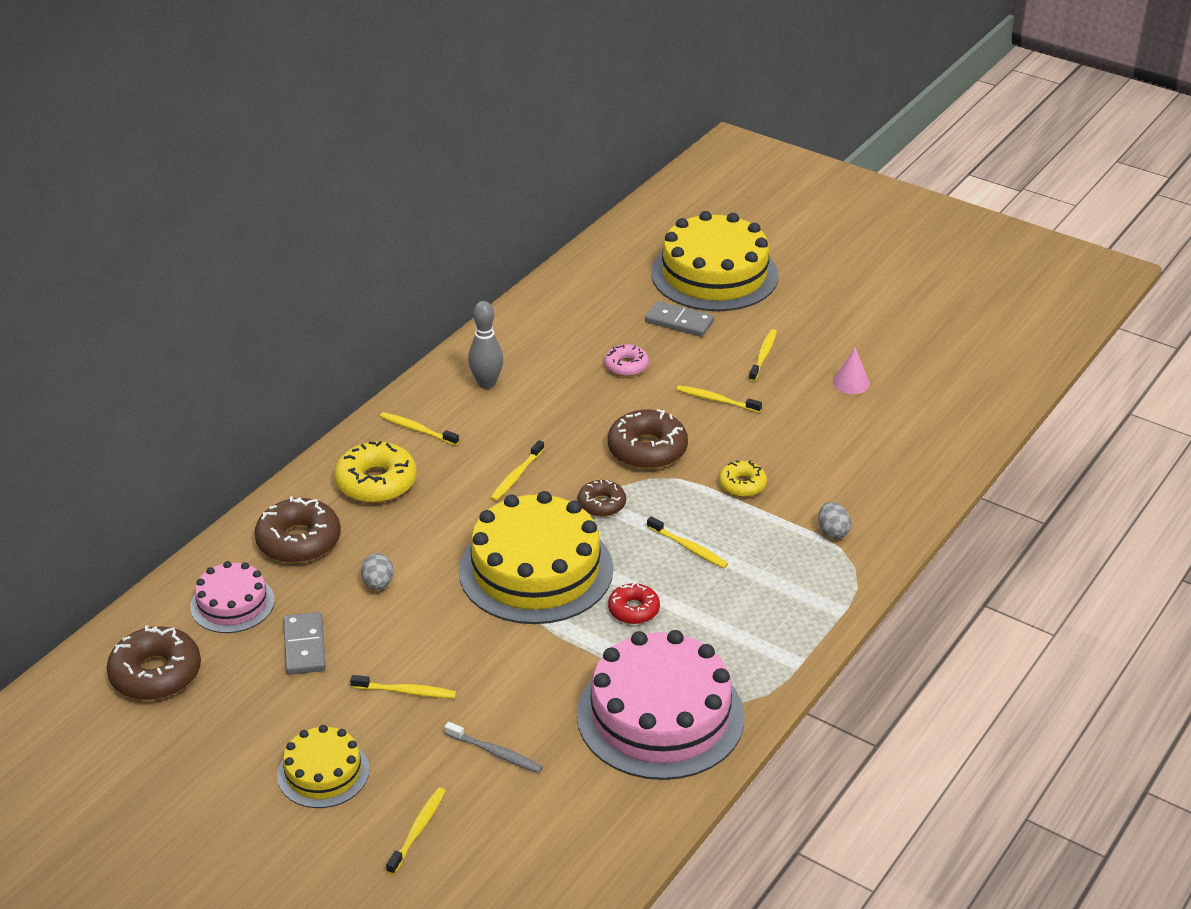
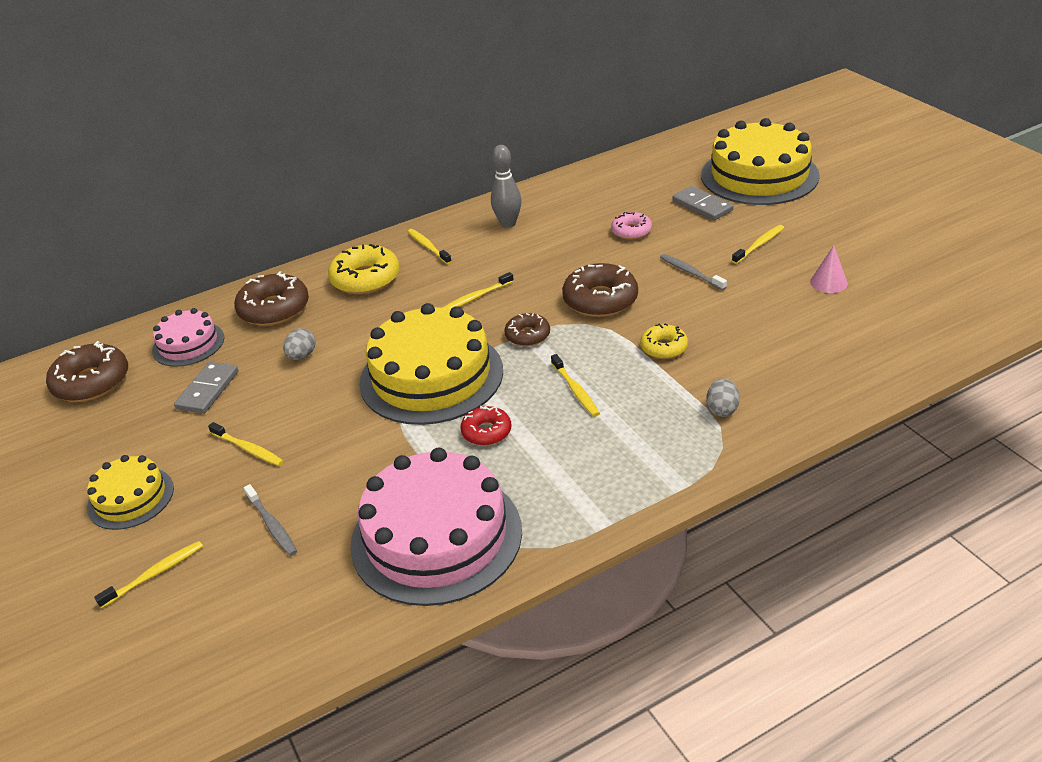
camera: 30 degrees right, 0 degrees up
yellow toothbrush [676,385,762,413] -> grey toothbrush [660,254,727,290]

